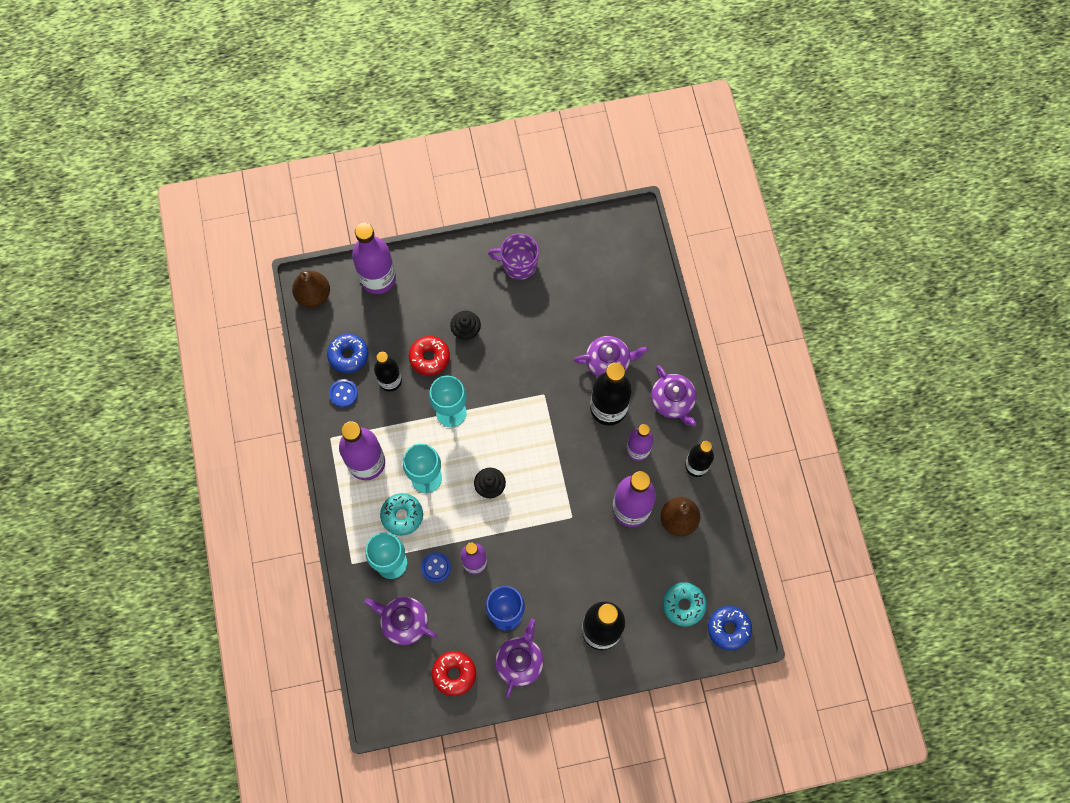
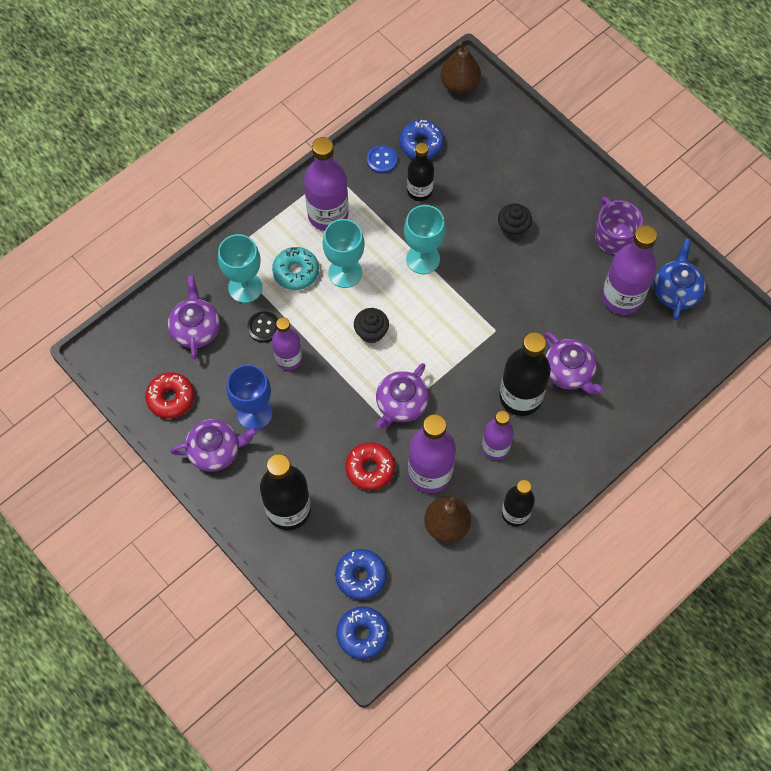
camera: 60 degrees right, 5 degrees down
purple bottle [352,223,396,294] -> purple bottle moved to [602,225,657,315]
red donut [409,336,450,376] -> red donut moved to [345,442,395,490]
blue button [421,552,451,583] -> black button [247,311,278,343]
purple teapot [651,365,697,427] -> purple teapot moved to [375,363,429,428]
turquoise donut [663,582,707,626] -> blue donut [335,549,387,600]
none -> blue teapot [654,238,706,320]

